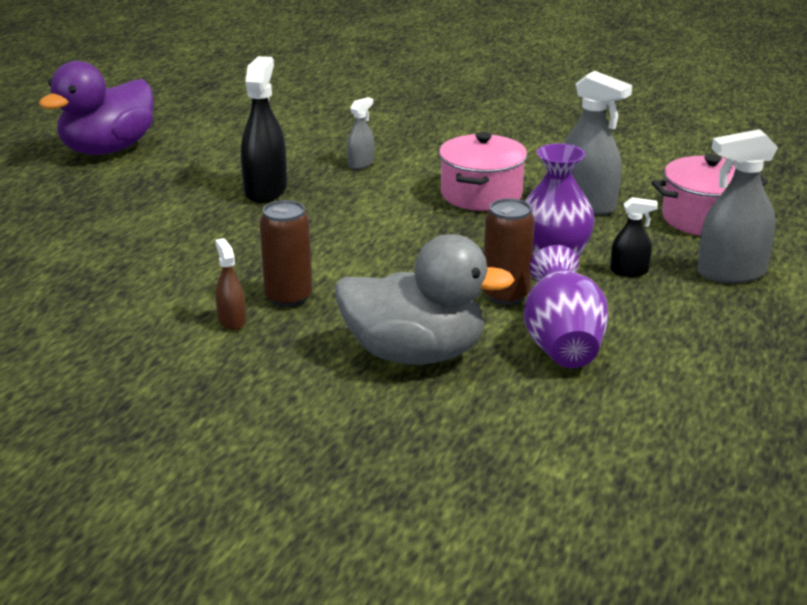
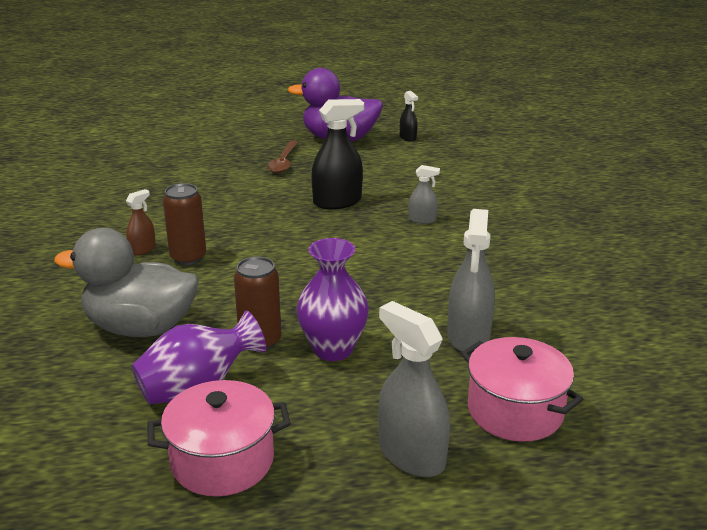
camera: 60 degrees right, 0 degrees up
grey duck [335,234,515,365] -> grey duck turned 120 degrees clockwise [54,228,199,337]
pink pot [439,132,527,211] -> pink pot moved to [147,380,291,496]
black spray bottle [610,197,658,277] -> black spray bottle moved to [400,91,418,142]
none -> brown spoon [267,140,298,173]

